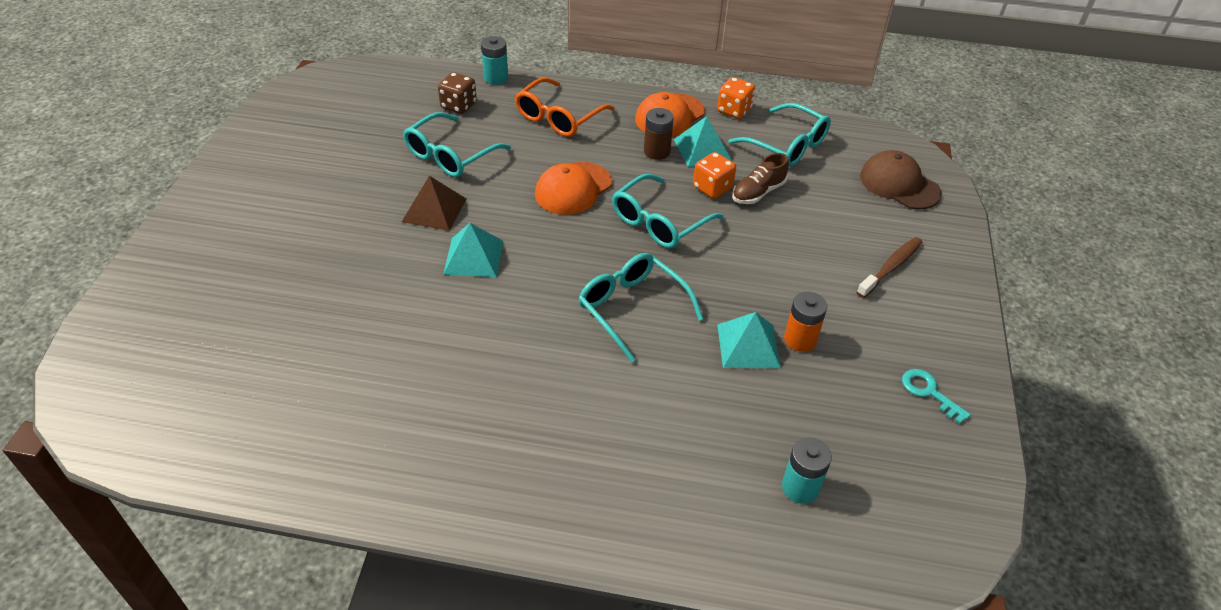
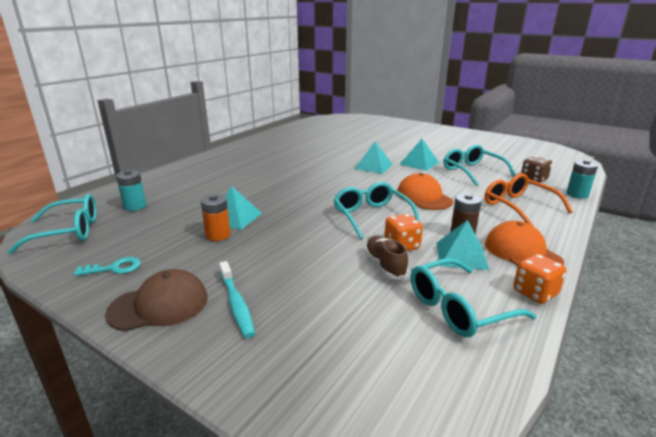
camera: 115 degrees right, 20 degrees down
brown pyramid [402,176,466,231] -> turquoise pyramid [399,139,439,171]
turquoise glasses [579,253,703,363] -> turquoise glasses moved to [7,194,97,254]
brown toothbrush [857,237,922,298] -> turquoise toothbrush [219,261,255,338]
brown cap [860,150,942,209] -> brown cap moved to [105,269,208,331]

